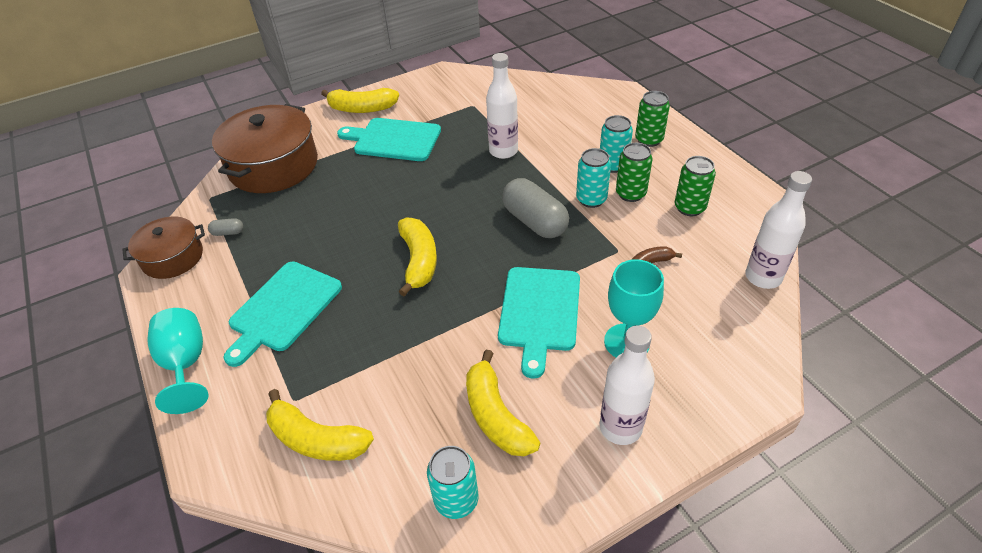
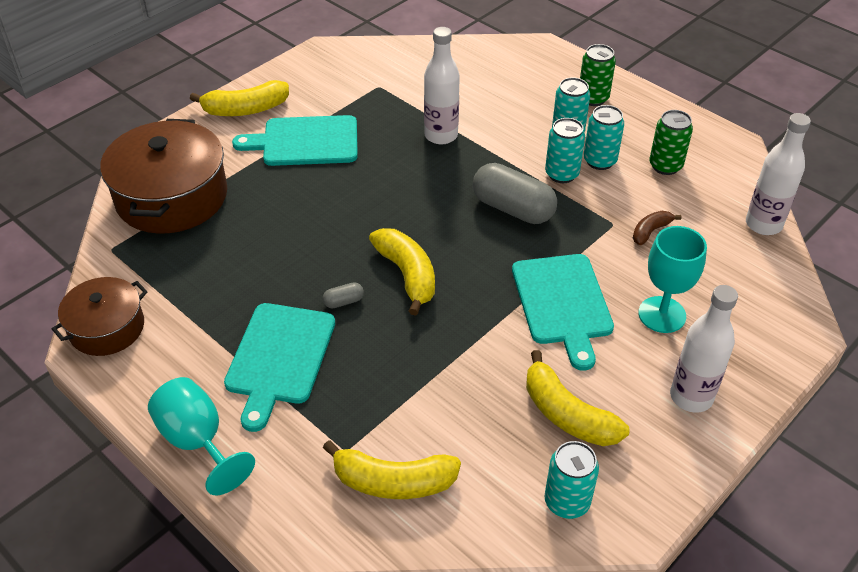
camera: 20 degrees left, 0 degrees up
grey capsule [208,218,243,236] -> grey capsule moved to [322,282,364,308]
green can [616,143,653,202] -> turquoise can [584,105,624,170]

